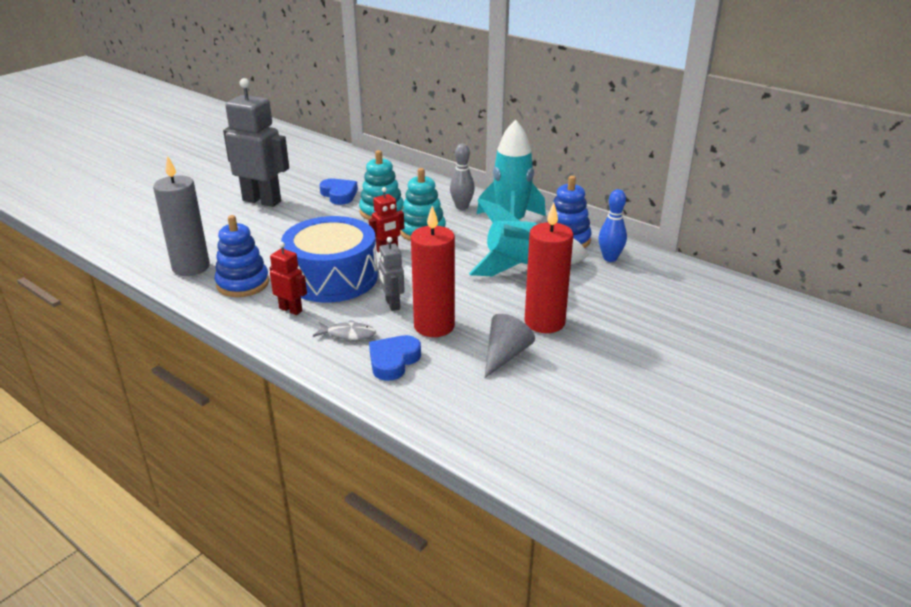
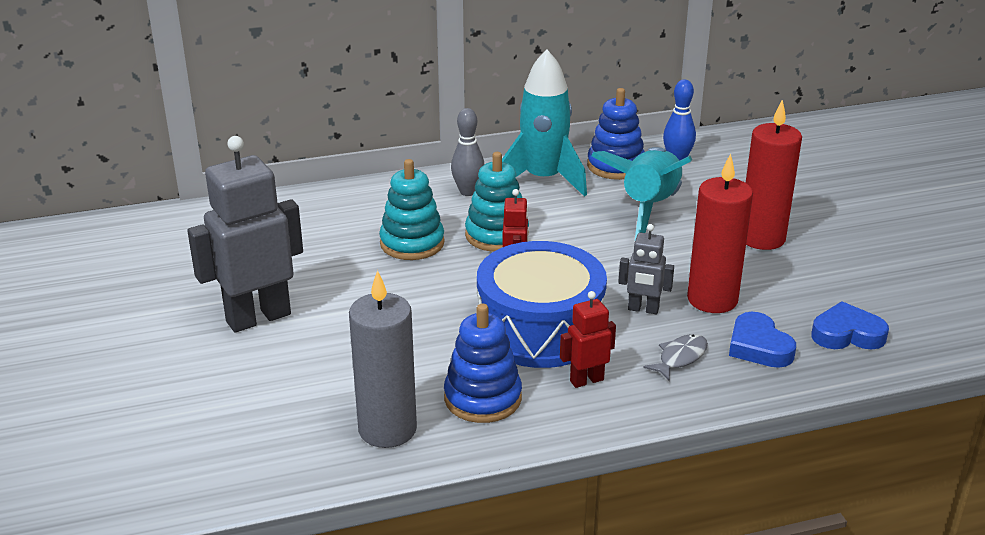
camera: 55 degrees left, 0 degrees up
blue heart [320,179,358,205] -> blue heart moved to [811,301,889,350]
grey cone [484,314,535,378] -> none

